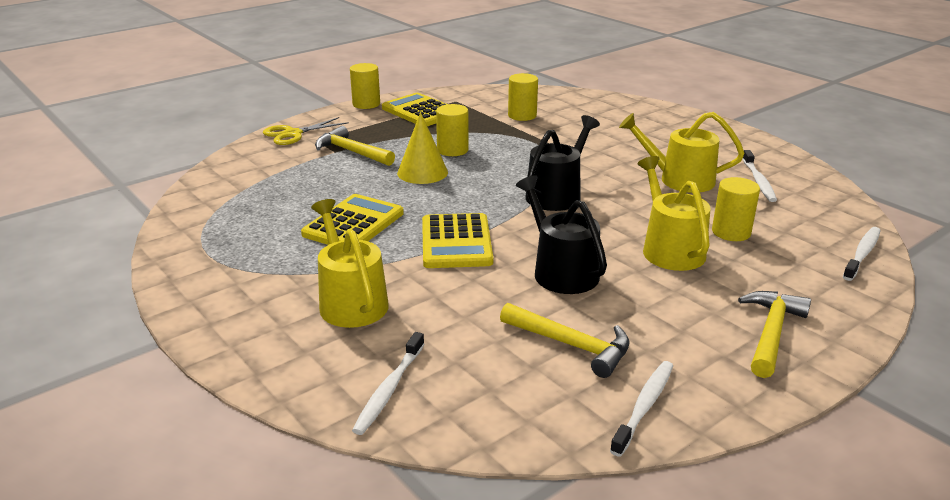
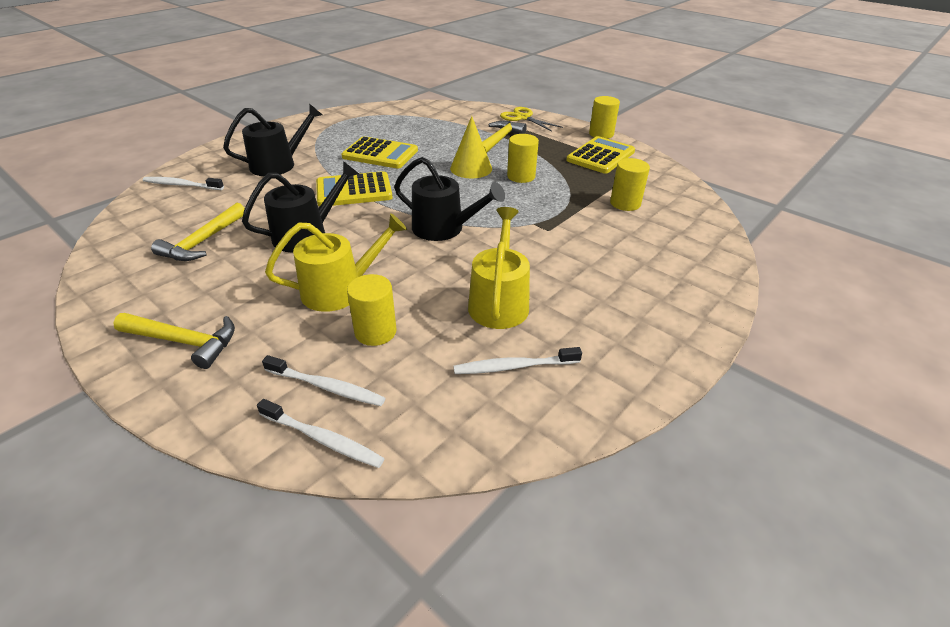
camera: 80 degrees right, 10 degrees up
yellow watering can [311,199,389,328] -> black watering can [223,104,322,176]
white toothbrush [610,361,673,457] -> white toothbrush moved to [262,355,385,406]

